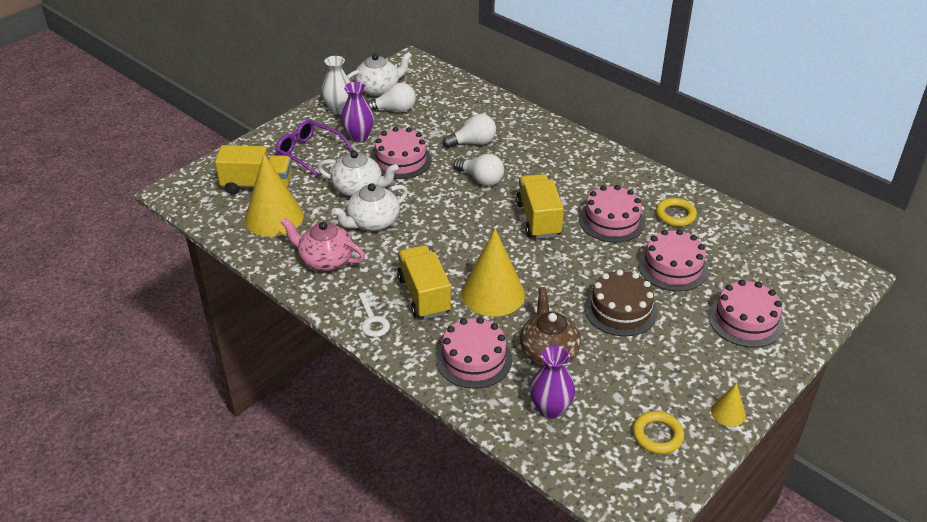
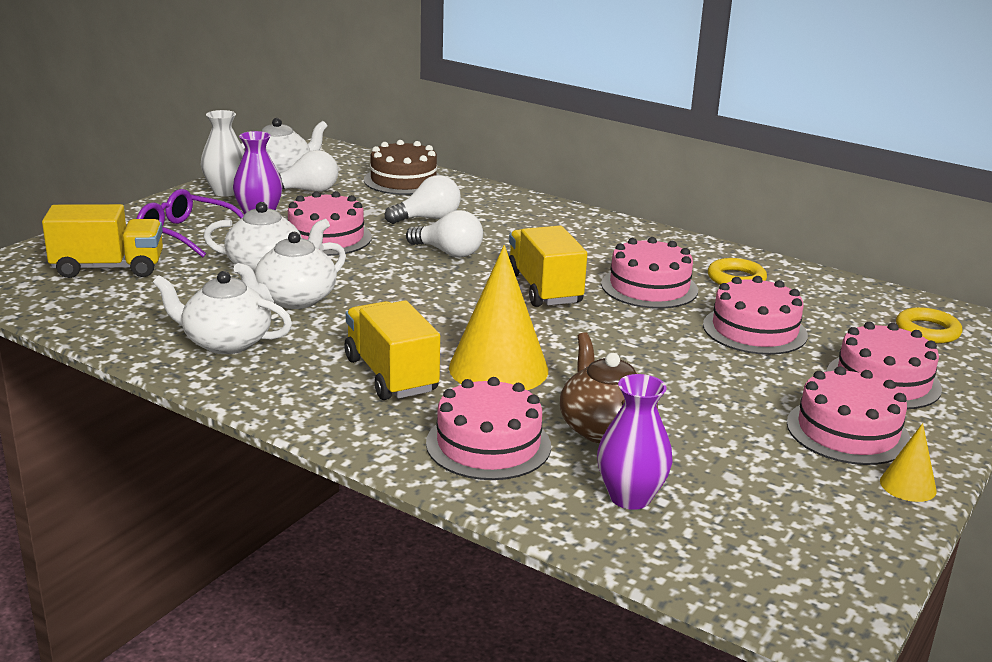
camera: 10 degrees left, 15 degrees down
yellow cone [245,154,304,237] -> none
pink teapot [281,218,365,271] -> white teapot [153,271,292,354]
white key [358,291,390,337] -> none
brown cake [584,269,658,336] -> brown cake moved to [364,140,440,195]
yellow ring [633,411,684,454] -> yellow ring moved to [896,307,962,343]
none -> pink cake [787,366,911,465]

